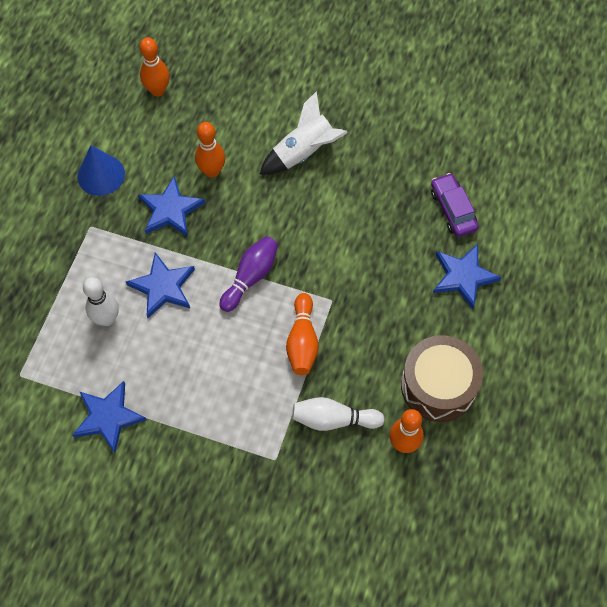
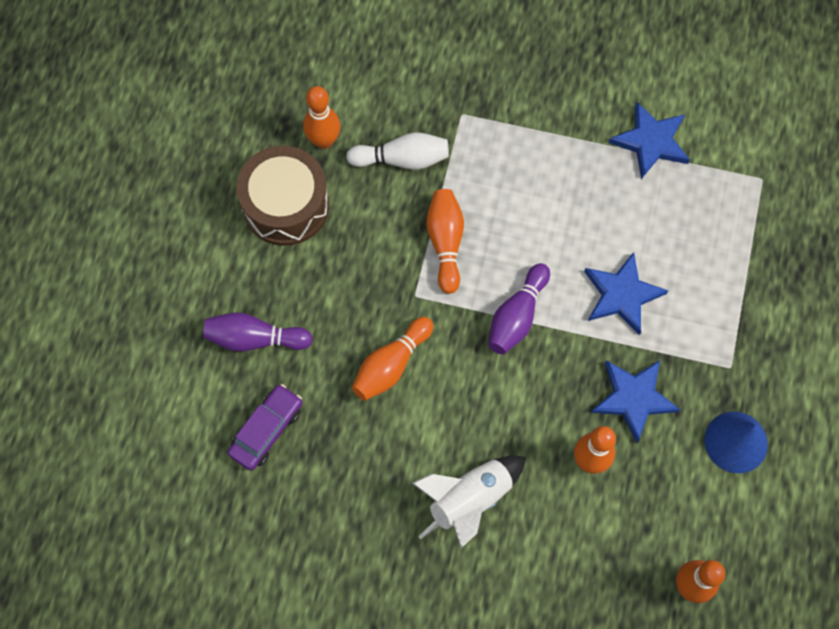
camera: 175 degrees right, 5 degrees up
white bowling pin [83,277,119,326] -> none
purple car [431,173,479,237] -> purple car turned 120 degrees counterclockwise [228,384,302,471]
blue star [433,244,502,309] -> purple bowling pin [203,312,313,351]
none -> orange bowling pin [352,317,433,401]

